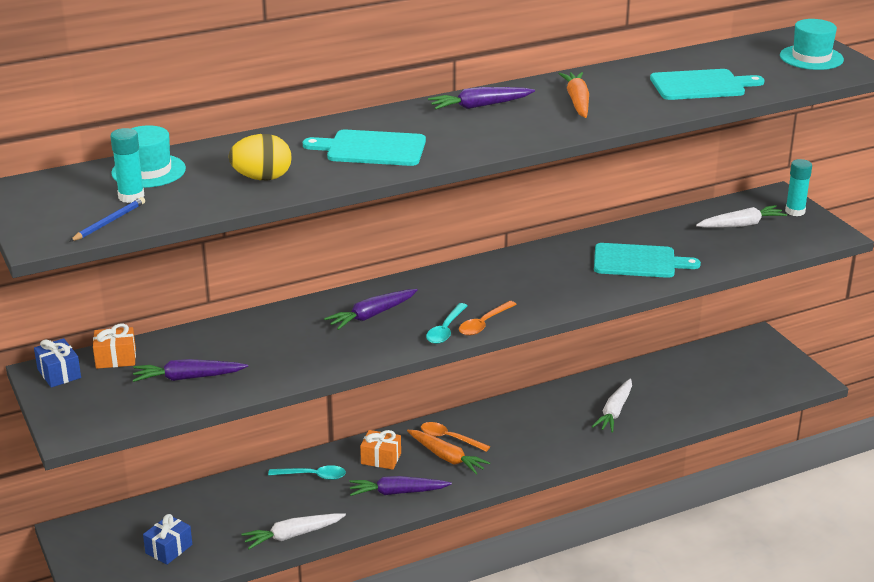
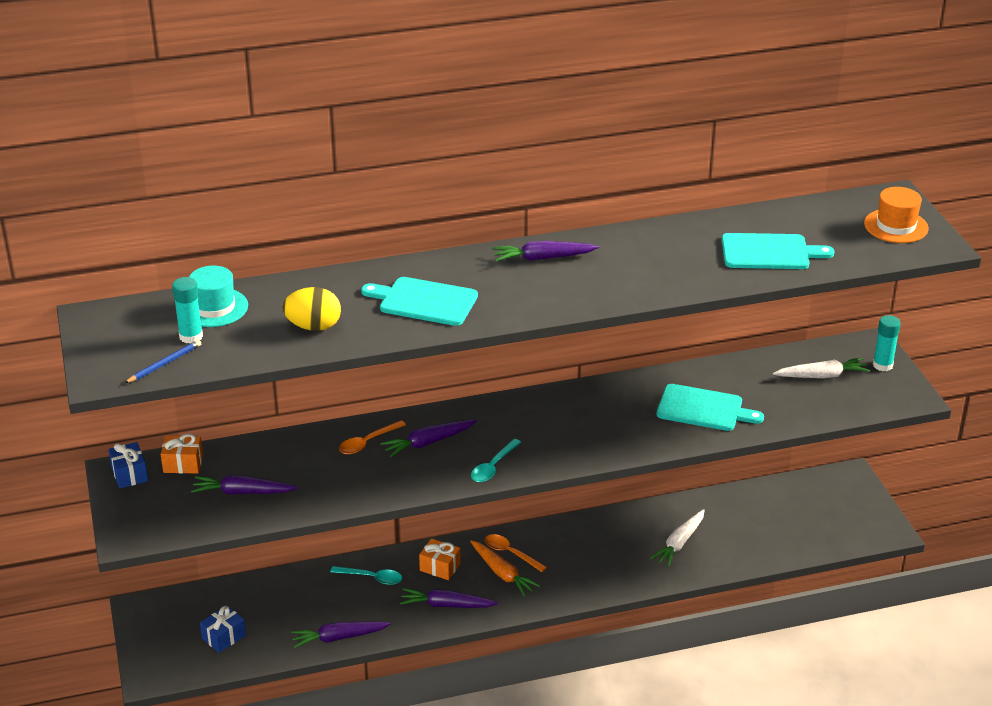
camera: 10 degrees right, 5 degrees up
white carrot [241,513,346,549] -> purple carrot [291,621,391,648]
orange spoon [459,301,517,336] -> orange spoon moved to [339,420,406,454]
orange carrot [559,72,589,118] -> none
turquoise hat [780,19,844,70] -> orange hat [864,187,928,243]

